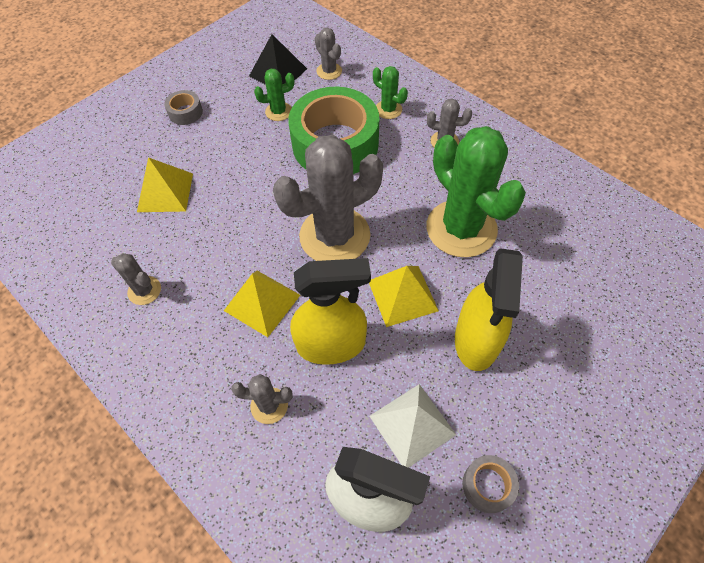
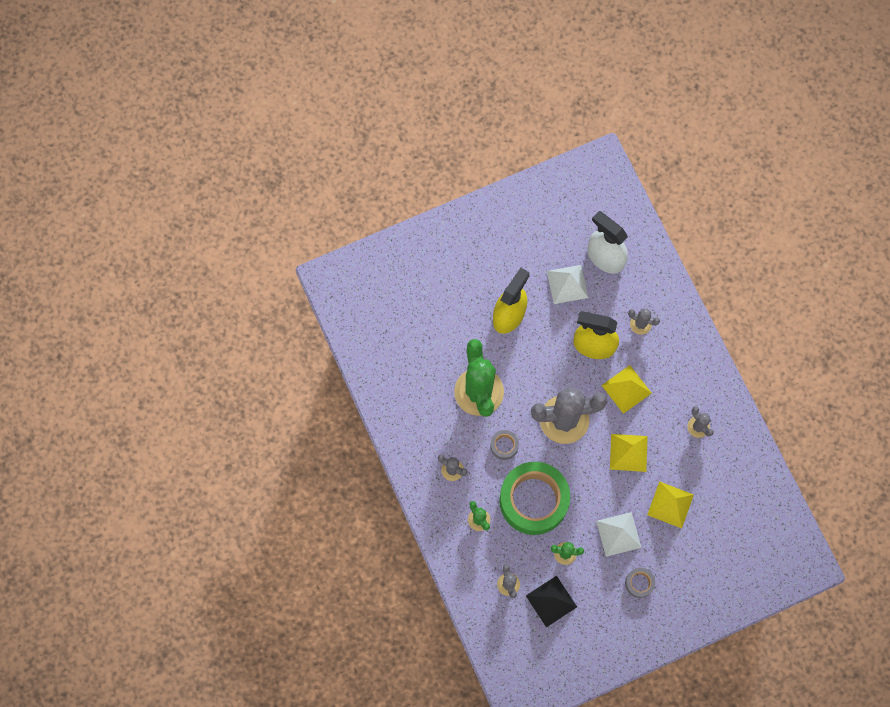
camera: 160 degrees left, 15 degrees up
yellow pyramid [369,266,439,327] -> yellow pyramid moved to [610,434,648,472]
grey tape [462,455,519,513] -> grey tape moved to [490,430,519,460]
none -> white pyramid [596,512,642,557]

